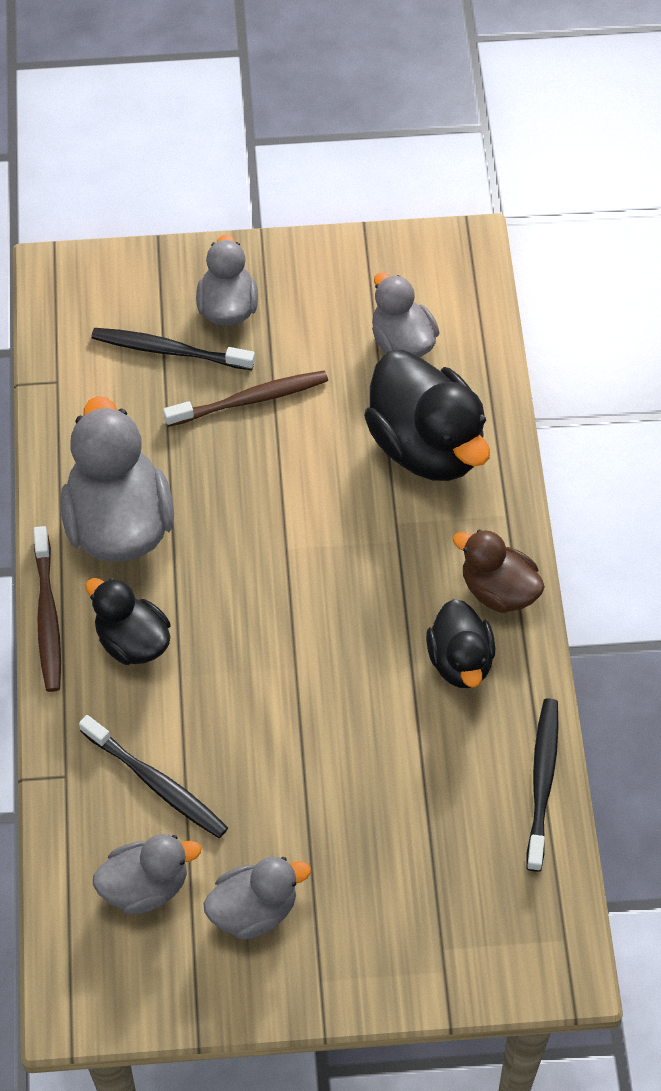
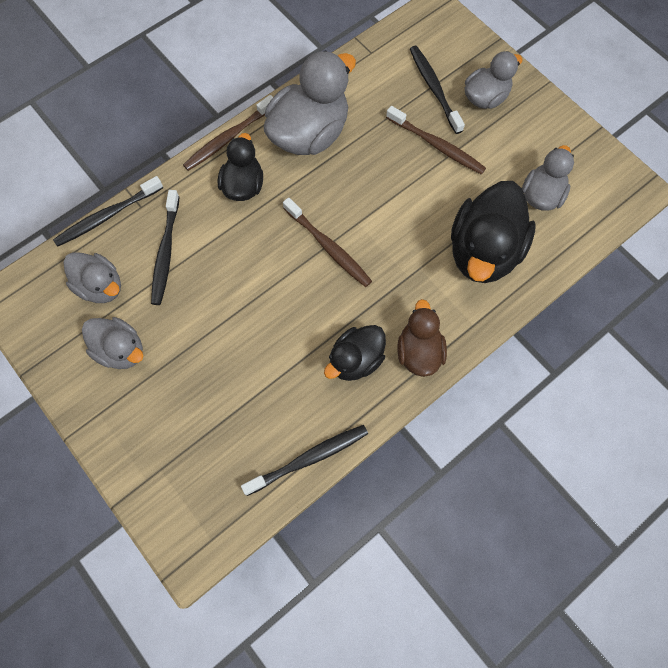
camera: 55 degrees right, 10 degrees up
none -> black toothbrush [53,176,163,247]
none -> brown toothbrush [283,197,372,287]

